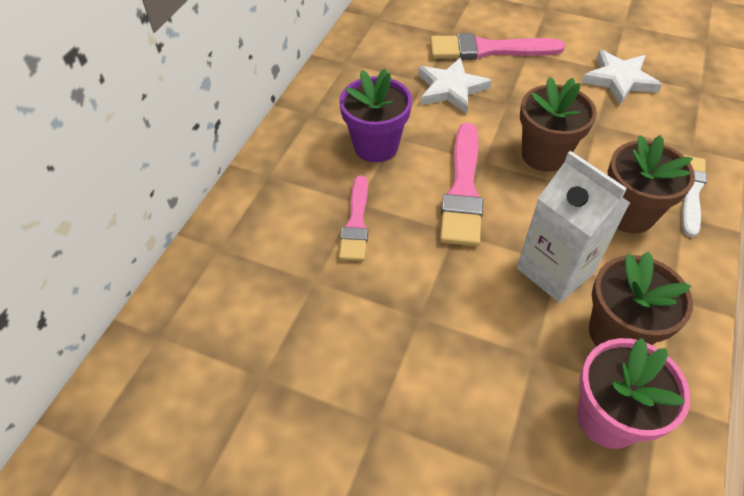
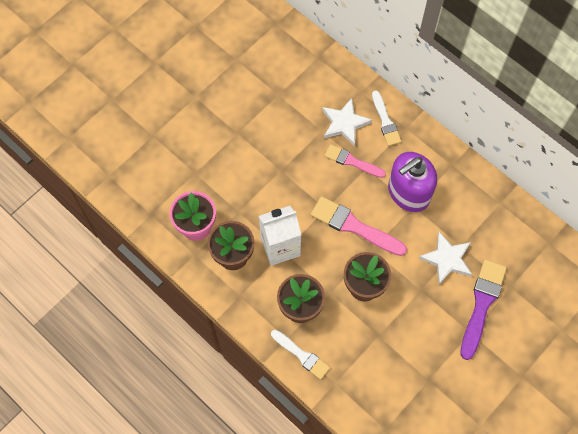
camera: 110 degrees right, 15 degrees up
purple flower pot [339,69,412,162] -> purple soap dispenser [388,152,437,212]
pink brush [430,33,565,60] -> purple brush [460,259,507,360]
white star [582,50,662,105] -> white star moved to [322,98,372,146]
none -> white brush [372,91,401,146]

